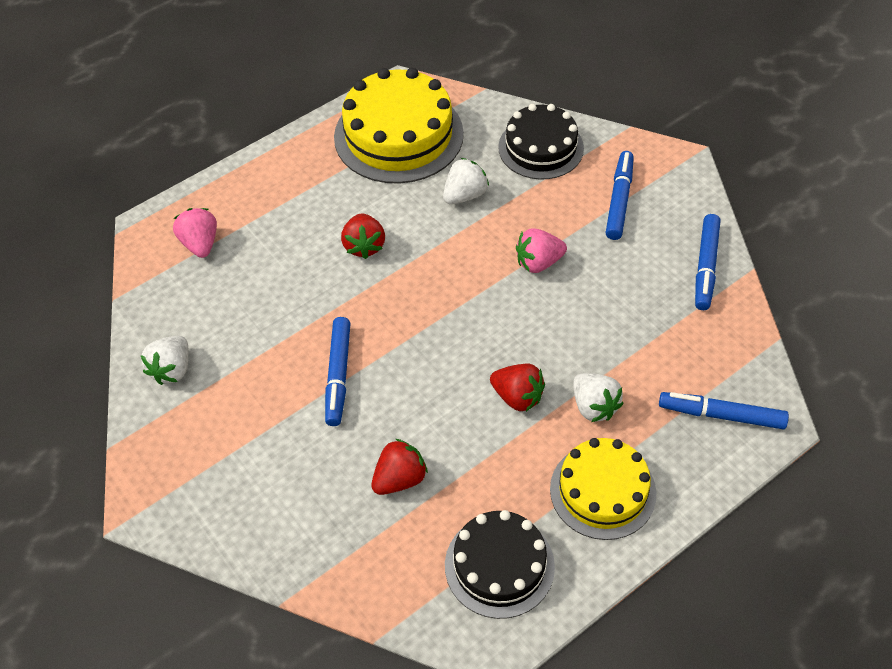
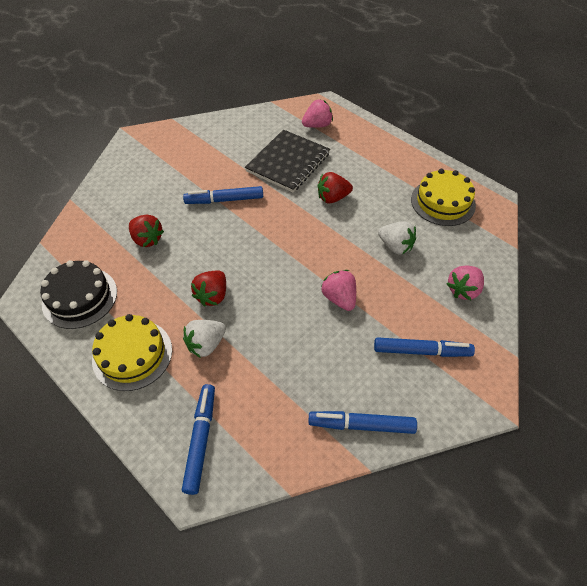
camera: 80 degrees right, 0 degrees up
white strawberry [141,336,189,385] -> none
yellow cake [334,68,464,184] -> yellow cake [411,169,476,226], size x0.65
black cake [498,104,584,180] -> pink strawberry [447,266,484,300]
none -> black notebook [245,130,330,192]

